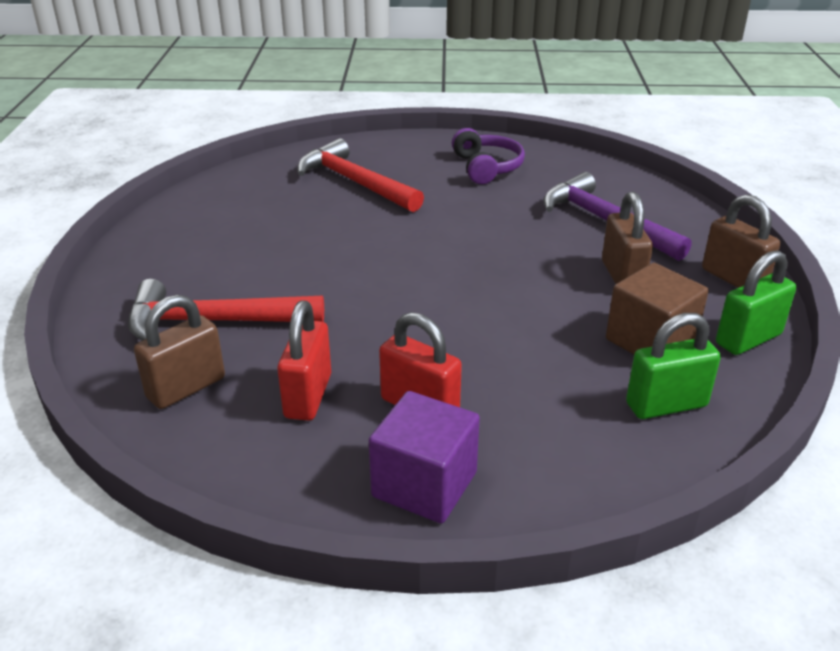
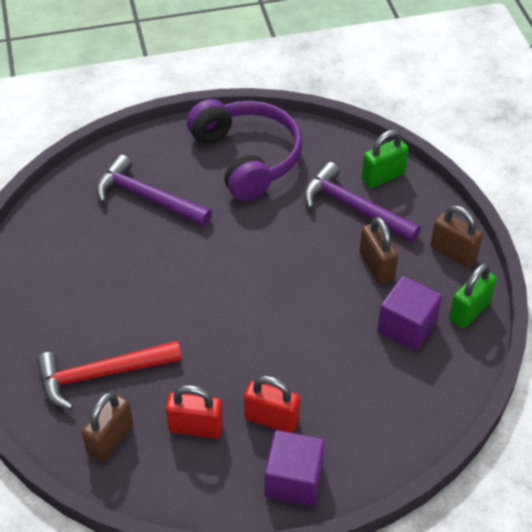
camera: 15 degrees left, 15 degrees up
red padlock [277,301,331,421] -> red padlock turned 75 degrees counterclockwise [165,385,223,438]
red hammer [297,138,424,212] -> purple hammer [96,154,212,227]
purple headphones [452,128,525,184] -> purple headphones [187,99,303,201], size x1.81
brown cube [606,263,709,355] -> purple cube [377,276,442,351]
green padlock [626,313,721,419] -> green padlock moved to [361,130,409,188]

